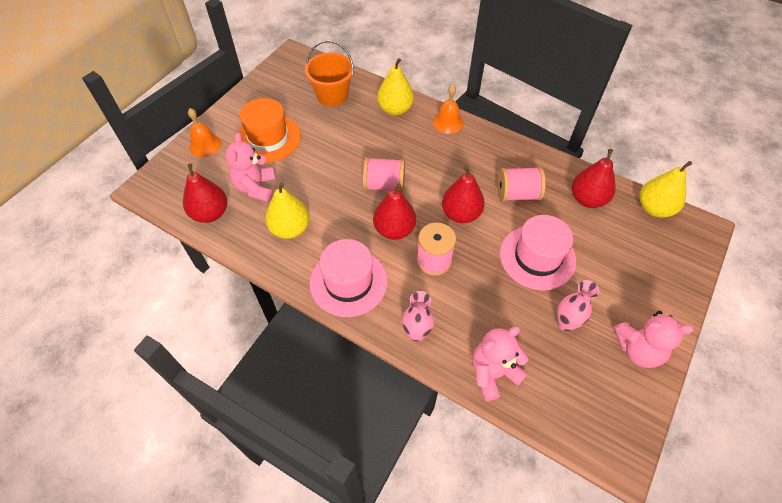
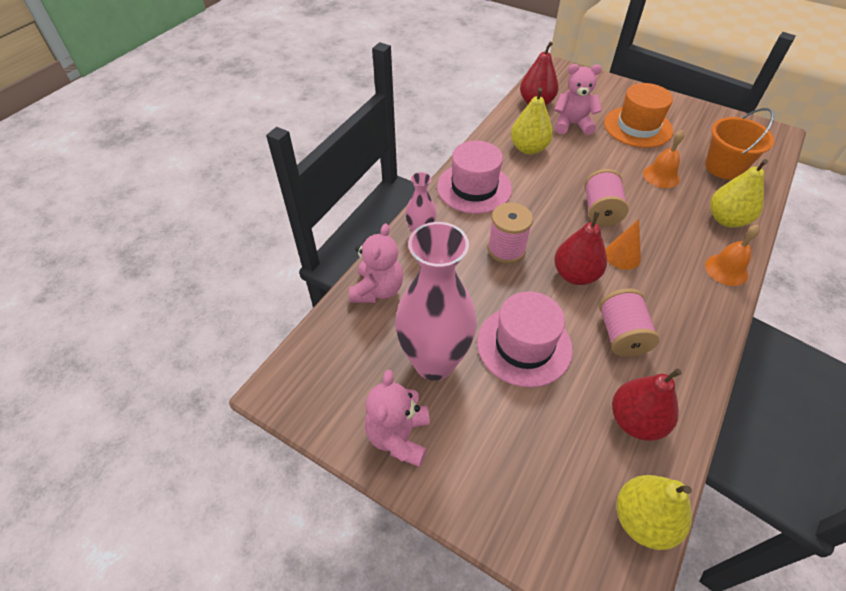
camera: 90 degrees right, 5 degrees down
orange bell [188,108,221,157] -> orange bell moved to [643,130,684,188]
red pear [373,183,416,240] -> none
pink teddy bear [473,326,528,401] -> pink teddy bear turned 45 degrees clockwise [349,223,403,303]
pink vase [557,280,599,331] -> pink vase [395,222,477,381], size x2.04
none -> orange cone [605,219,641,270]

